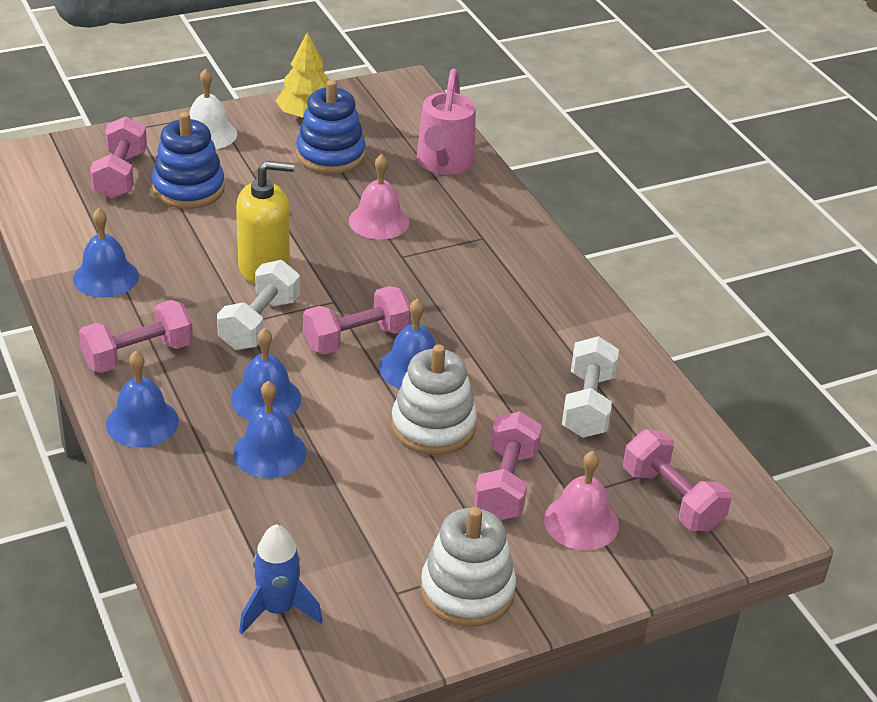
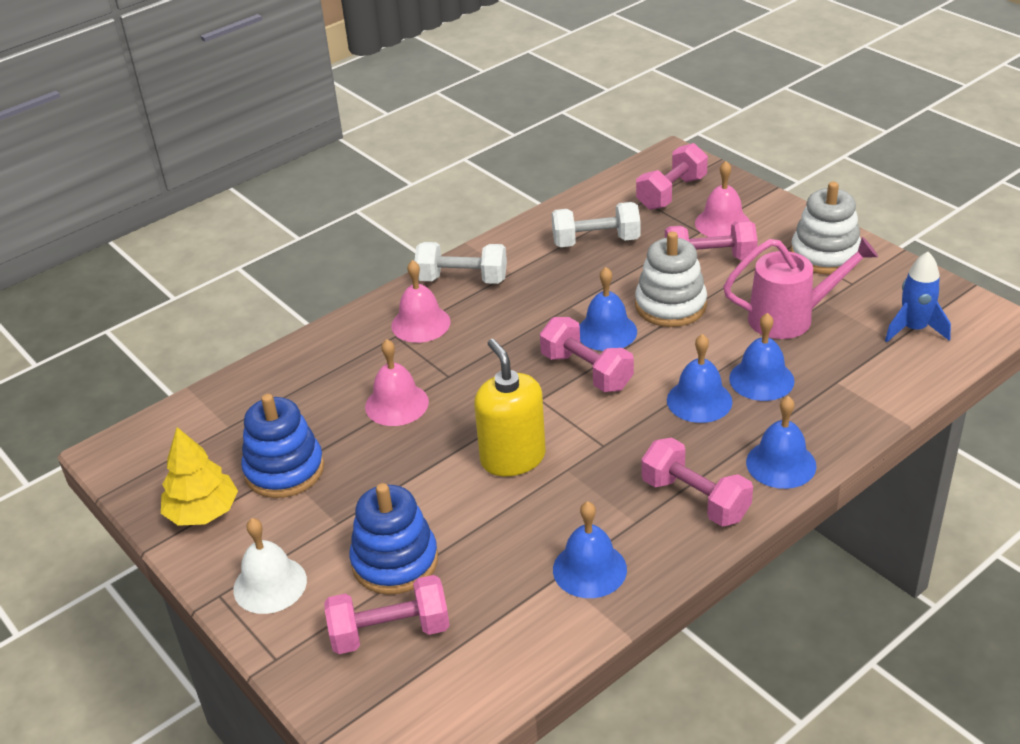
camera: 100 degrees left, 0 degrees up
white dumbbell [217,260,300,350] -> white dumbbell moved to [414,242,507,284]
pink watering can [416,69,476,175] -> pink watering can moved to [723,237,878,339]
none -> pink bell [391,260,451,343]

